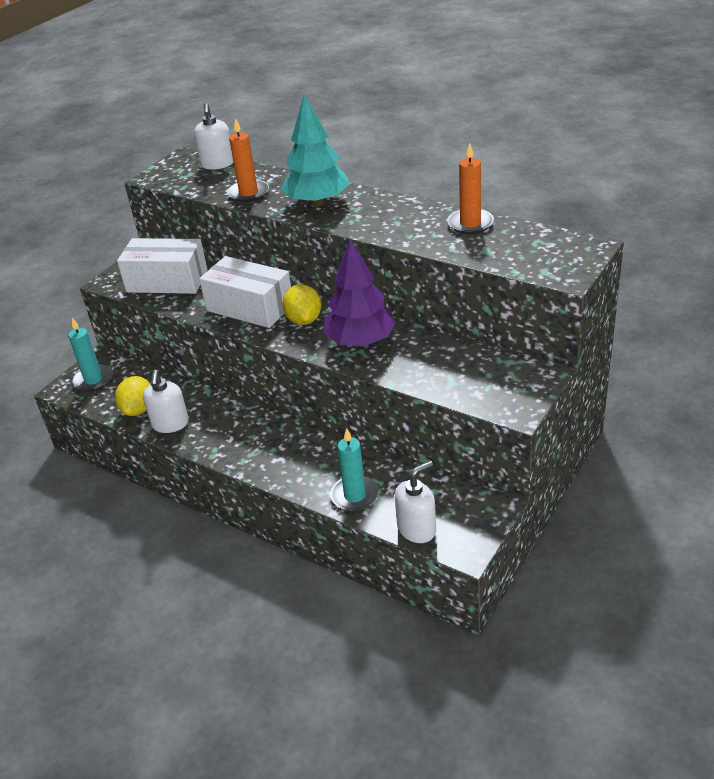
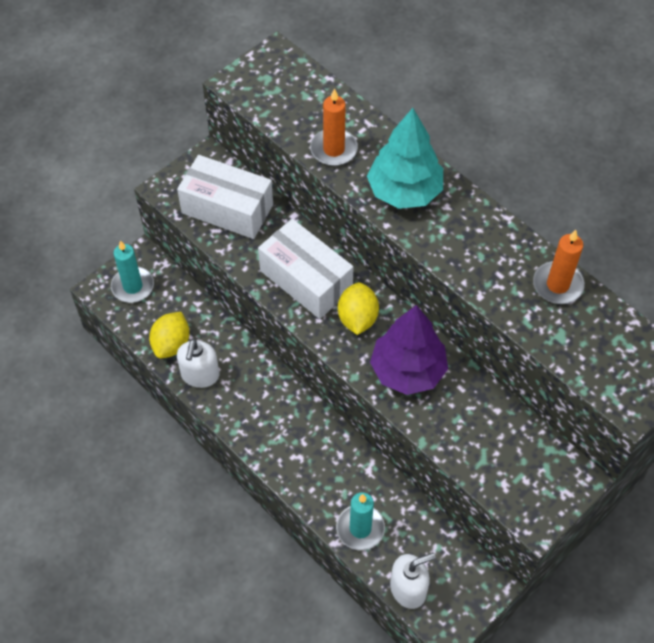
camera: 10 degrees right, 20 degrees up
white soap dispenser [194,103,234,170] -> none

